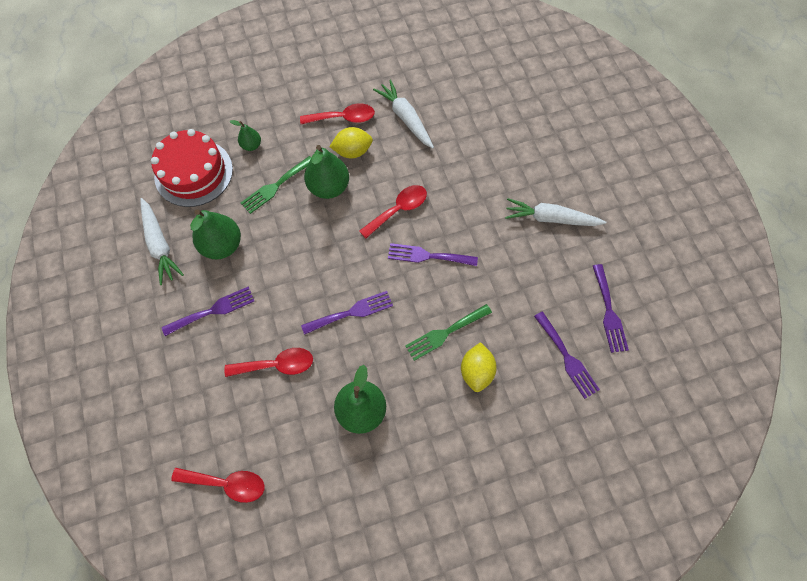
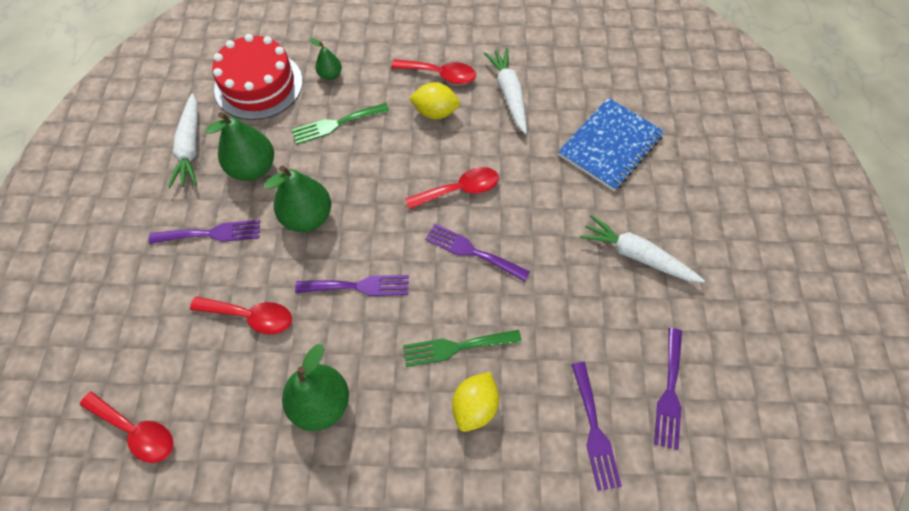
camera: 20 degrees right, 5 degrees down
green pear [304,145,349,199] -> green pear moved to [264,166,331,232]
none -> blue notebook [558,98,665,191]

